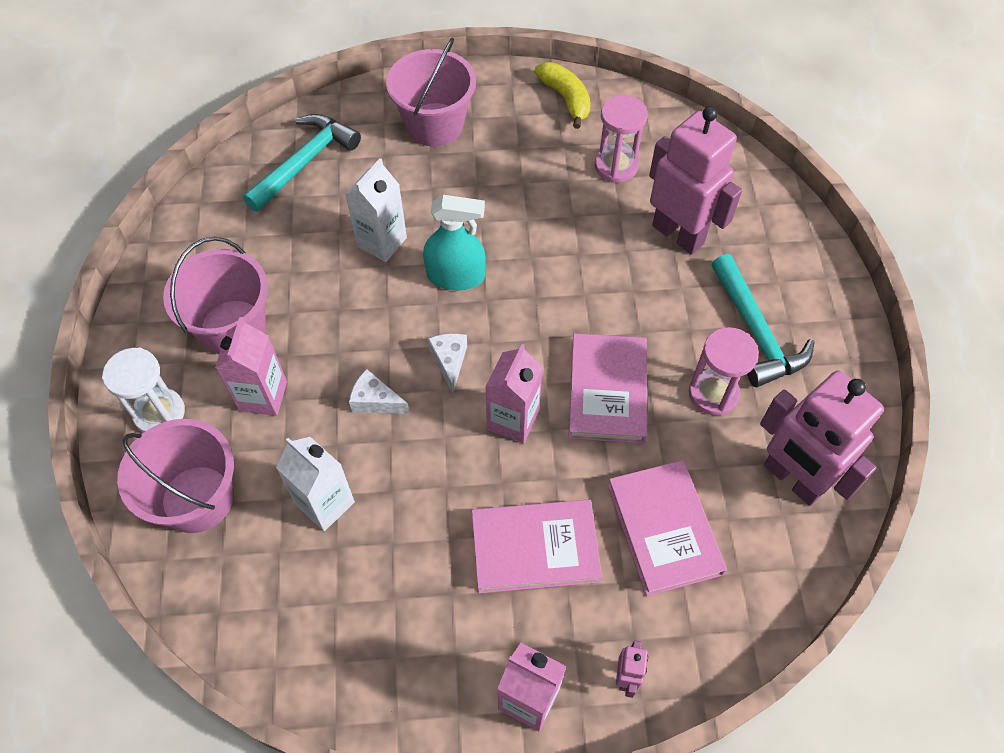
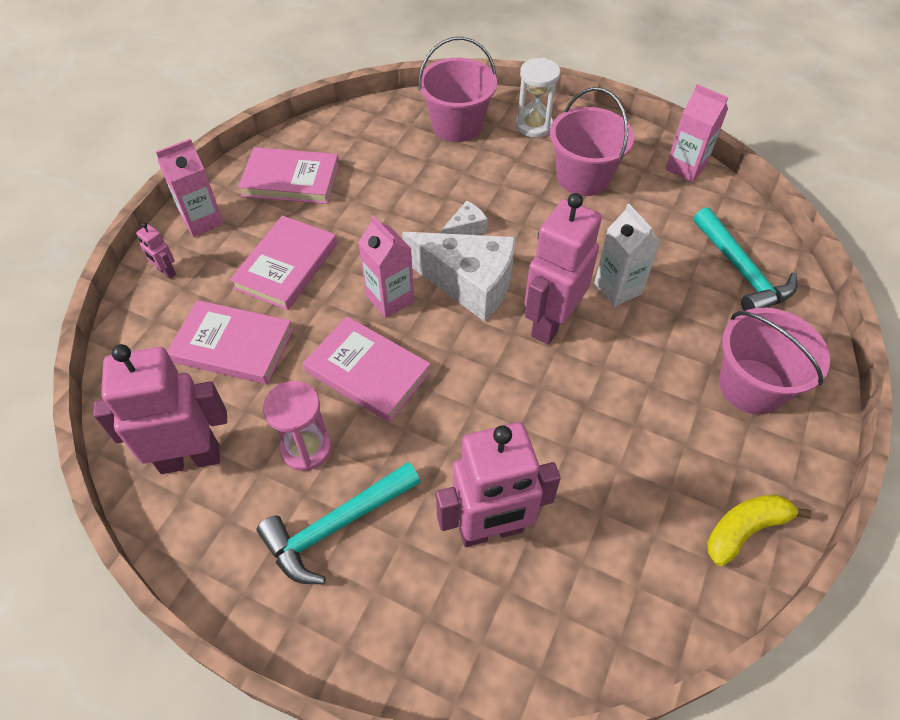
camera: 120 degrees right, 5 degrees down
pink carton [215,317,287,416] -> pink carton moved to [665,84,728,182]
white carton [276,437,355,531] -> none
turquoise spray bottle [423,195,486,290] -> pink robot [524,193,602,345]
white cheese [428,333,467,393] -> white cheese [402,232,516,322], size x2.21
yellow banana [535,62,591,129] -> yellow banana turned 150 degrees clockwise [707,494,812,566]
pink hourglass [595,95,648,183] -> none
turquoise hammer [711,254,815,387] -> turquoise hammer turned 45 degrees counterclockwise [257,462,421,584]
none -> pink book [238,147,339,204]

